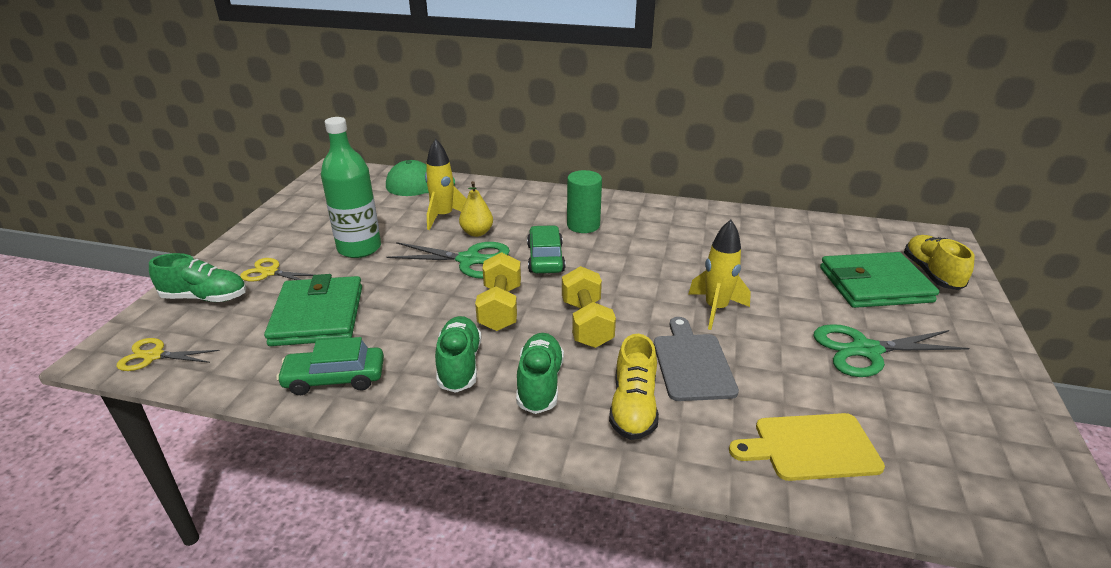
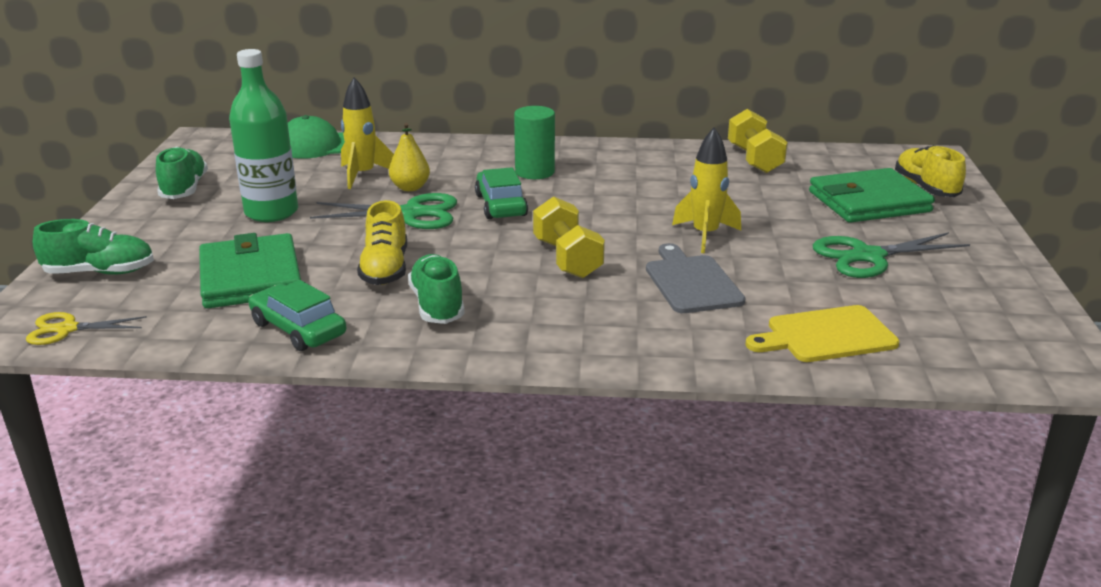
camera: 10 degrees left, 5 degrees down
yellow scissors [240,258,314,282] -> none
green car [276,337,384,395] -> green car turned 60 degrees clockwise [248,280,346,351]
yellow dumbbell [475,252,521,331] -> yellow dumbbell moved to [728,109,788,173]
green shoe [516,333,564,414] -> green shoe moved to [156,146,208,199]
yellow shoe [609,334,659,440] -> yellow shoe moved to [357,200,407,285]

